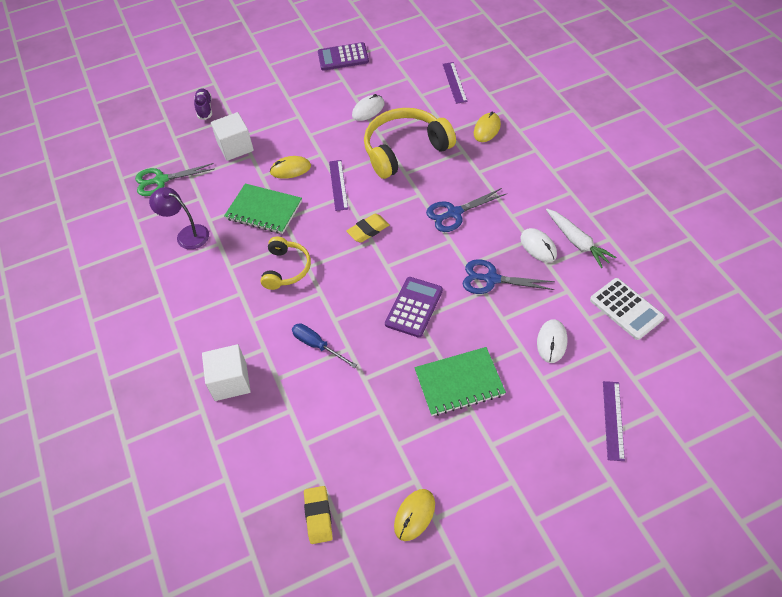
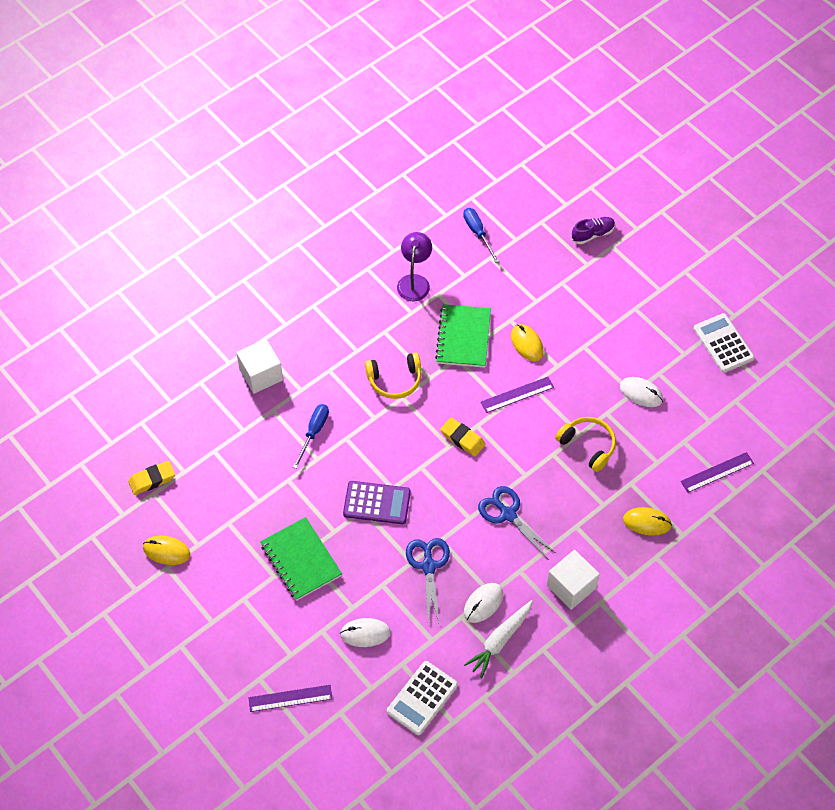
camera: 70 degrees right, 5 degrees up
green scissors [135,163,214,196] -> blue screwdriver [463,208,500,263]
white cube [211,112,254,161] -> white cube moved to [547,550,600,610]
purple calculator [318,42,369,71] -> white calculator [694,313,755,373]
yellow headphones [364,108,456,179] -> yellow headphones [555,417,616,472], size x0.58

